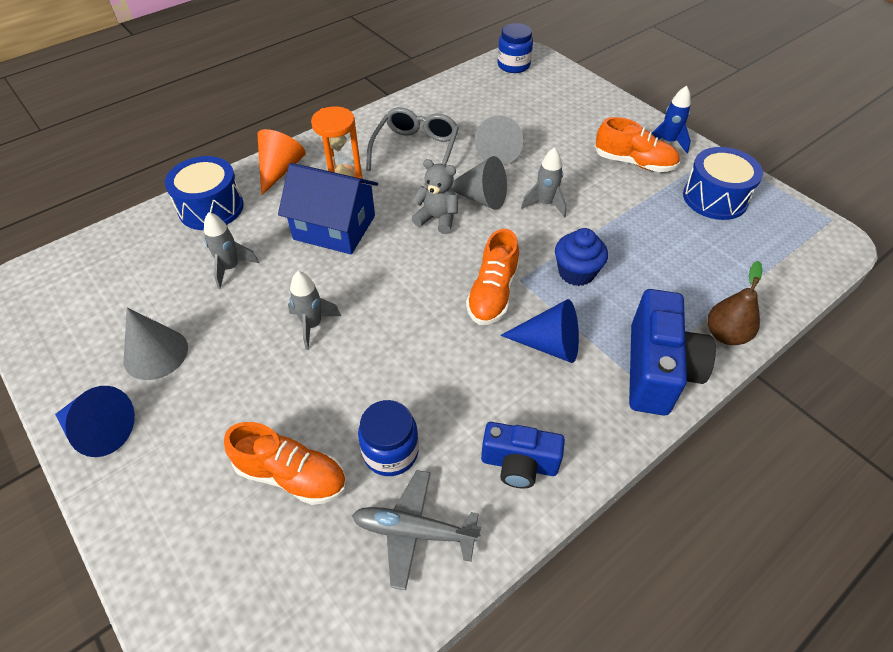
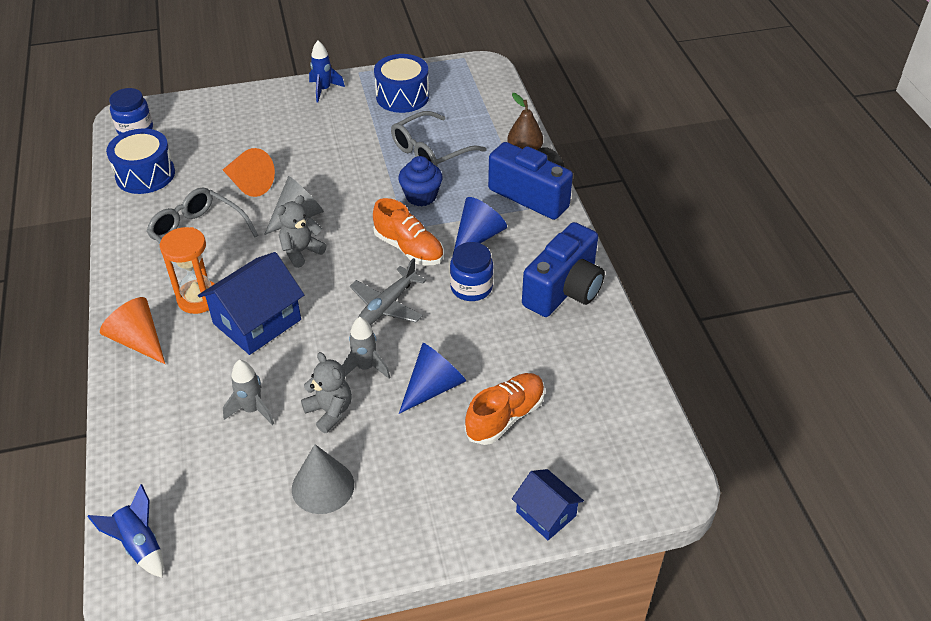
camera: 65 degrees left, 5 degrees down
blue cone [55,386,135,457] -> blue cone moved to [399,343,466,414]
blue drum [165,156,244,230] -> blue drum moved to [106,129,175,194]
grey plane [352,470,481,590] -> grey plane moved to [350,258,426,325]
blue jar [358,400,419,476] -> blue jar moved to [450,242,494,301]
grey cone [475,115,524,165] -> orange cone [223,148,275,197]
blue camera [481,422,565,488] -> blue camera [522,222,605,317], size x1.58
grey rocket [521,147,567,217] -> none
orange shoe [595,117,680,172] -> none
none -> blue rocket [87,484,164,578]
none -> grey teddy bear [301,352,352,433]
none -> grey glasses [391,111,487,166]
none -> blue house [512,469,584,540]

